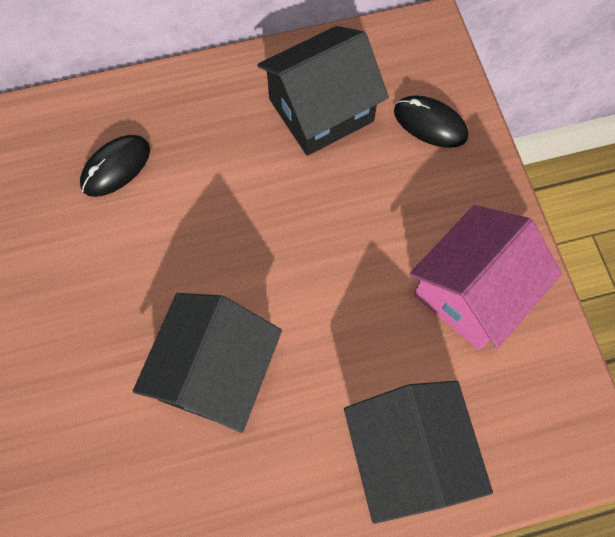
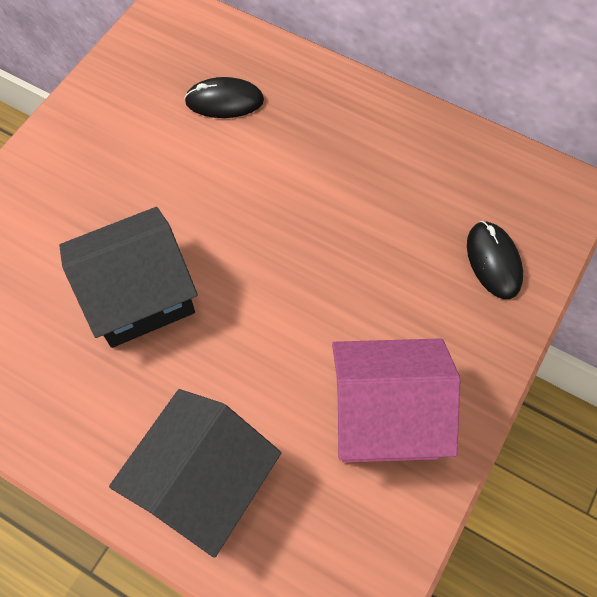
camera: 45 degrees right, 5 degrees down
black house [257,26,389,156] -> none

